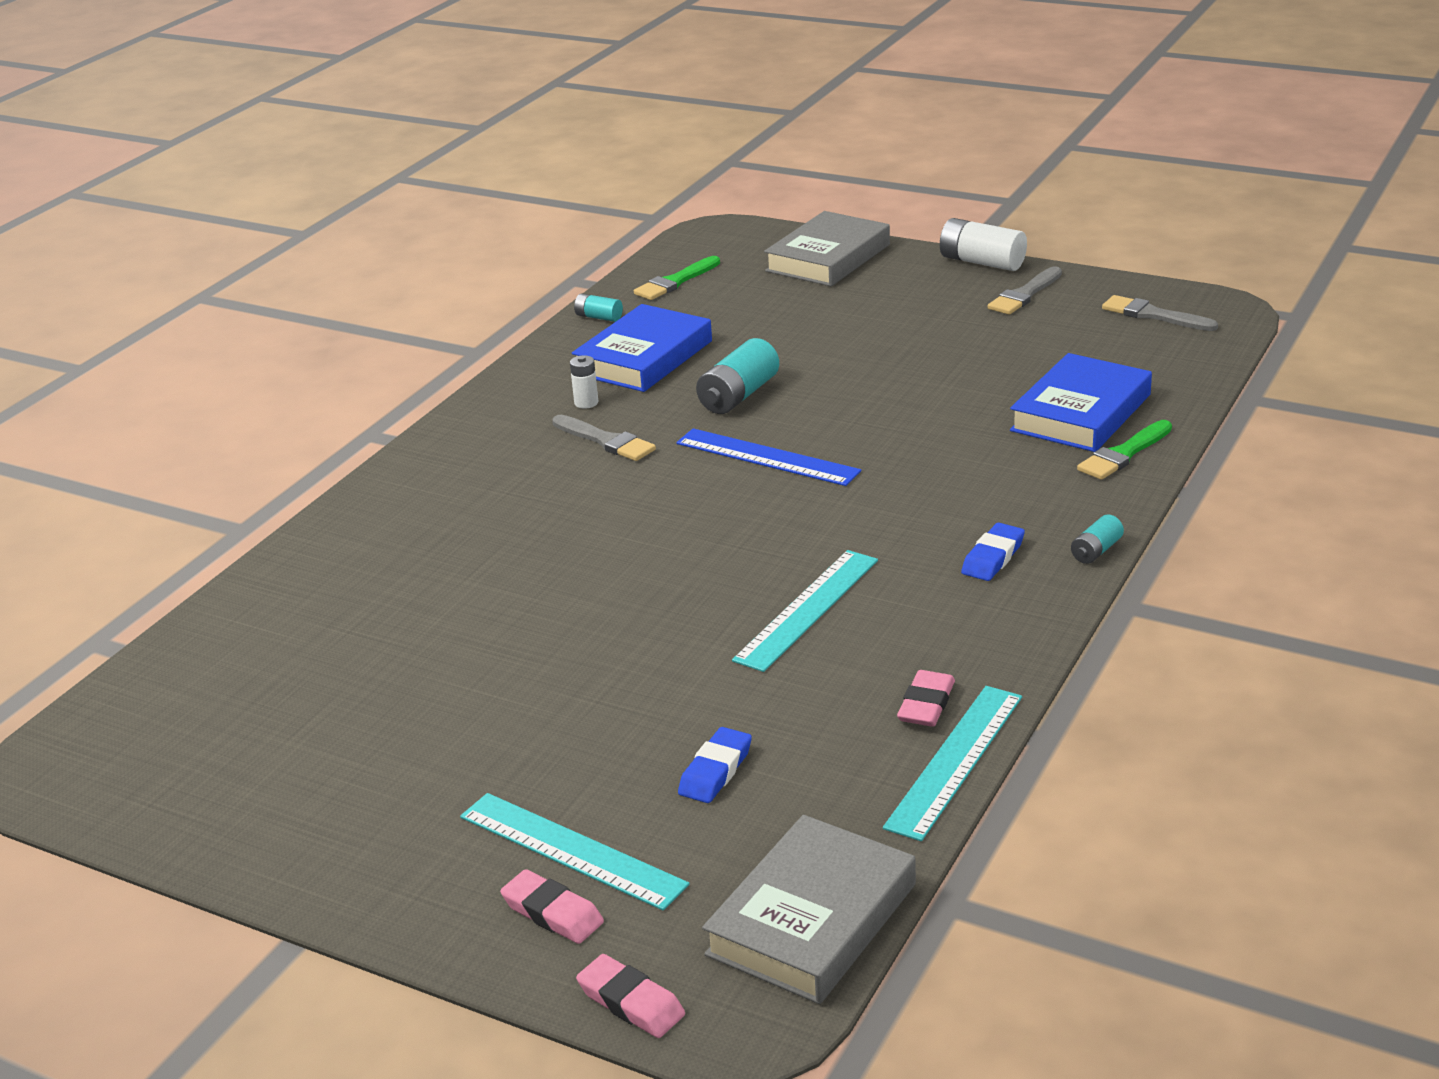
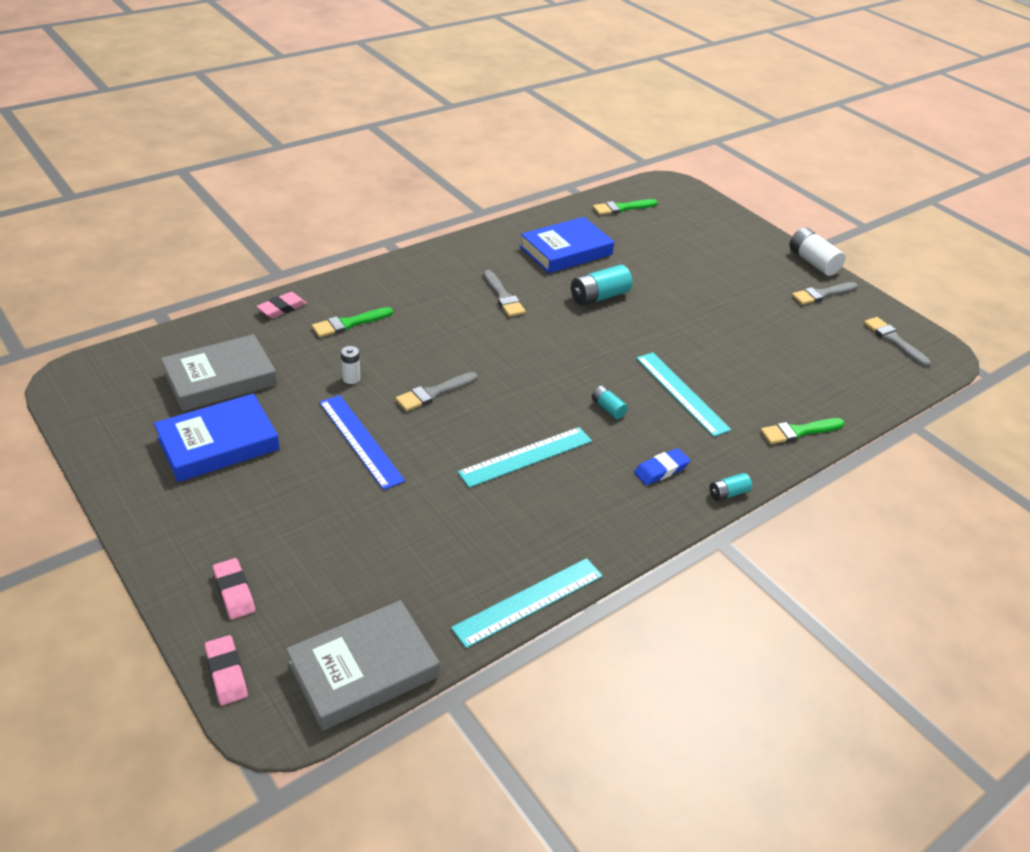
camera: 20 degrees right, 10 degrees up
turquoise ruler [460,793,689,911] -> turquoise ruler moved to [636,352,731,437]
white battery [570,355,598,409] -> white battery moved to [341,346,360,384]
turquoise battery [574,293,623,322] -> turquoise battery moved to [592,385,628,419]
blue ruler [676,428,861,486] -> blue ruler moved to [319,395,405,490]
blue eraser [678,727,752,803] -> none
grey book [764,211,890,286] -> grey book moved to [161,334,277,411]
pink eraser [897,670,955,727] -> pink eraser moved to [256,292,307,318]
blue book [1010,353,1152,452] -> blue book moved to [154,394,280,482]
none -> green brush [312,307,393,337]
none -> grey brush [396,372,478,411]

